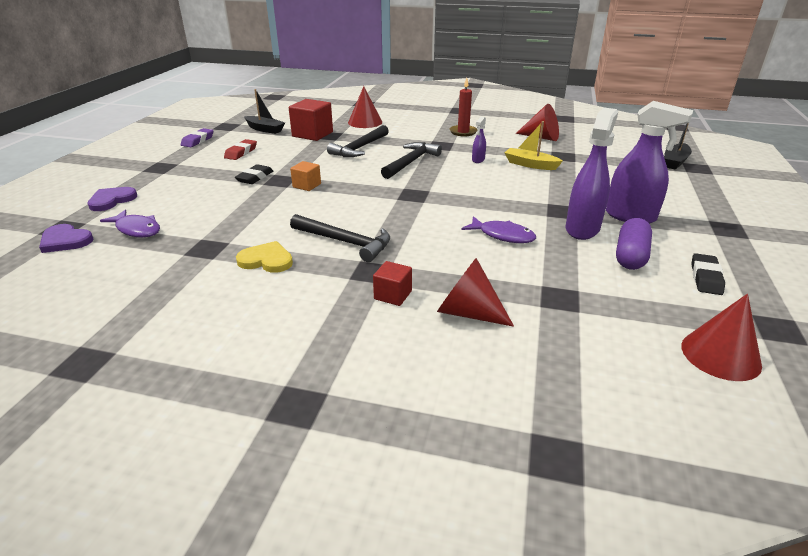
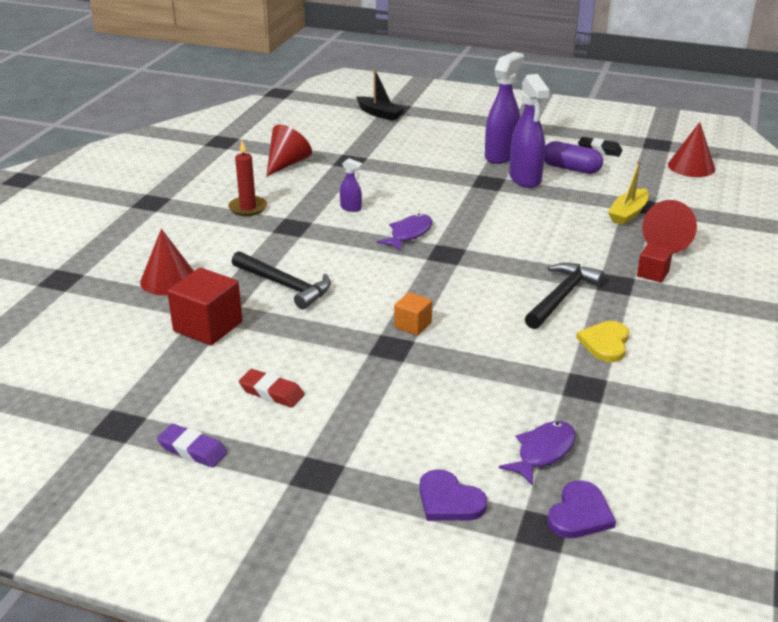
camera: 85 degrees left, 0 degrees up
black eraser [235,164,273,184] -> none
black boat [244,89,285,134] -> none
black hammer [381,142,442,179] -> none
purple fish [462,216,536,243] -> purple fish moved to [377,214,433,251]
yellow boat [504,121,563,170] -> yellow boat moved to [608,161,648,225]
purple spray bottle [566,108,618,240] -> purple spray bottle turned 135 degrees counterclockwise [509,74,550,188]

